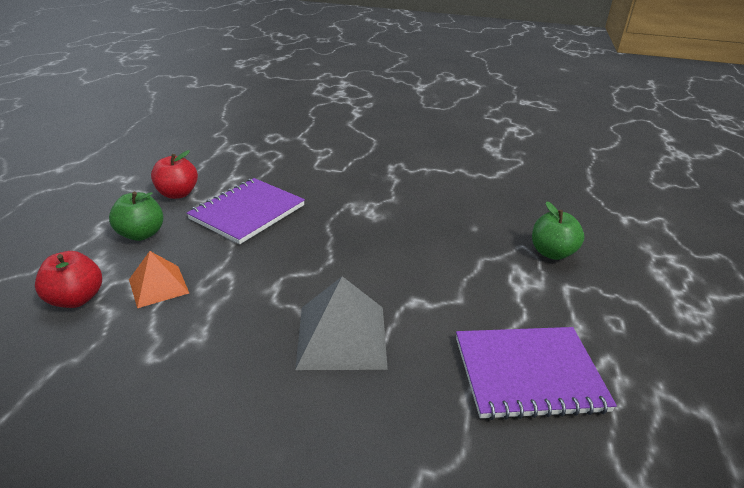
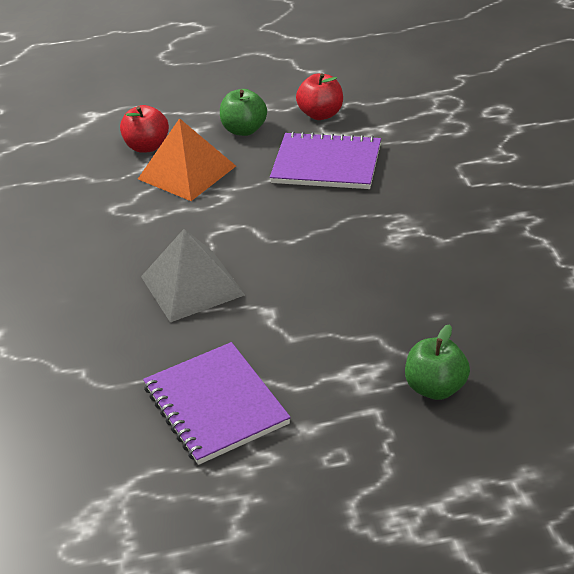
camera: 70 degrees right, 5 degrees up
orange pyramid [129,251,189,308] -> orange pyramid [138,118,236,201], size x1.61

